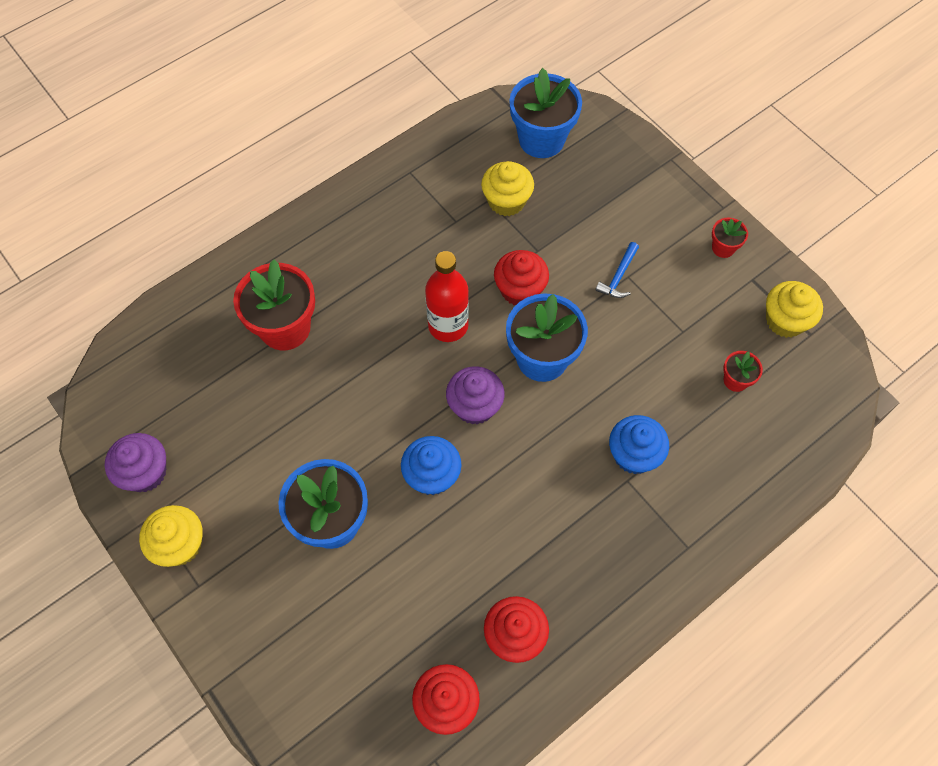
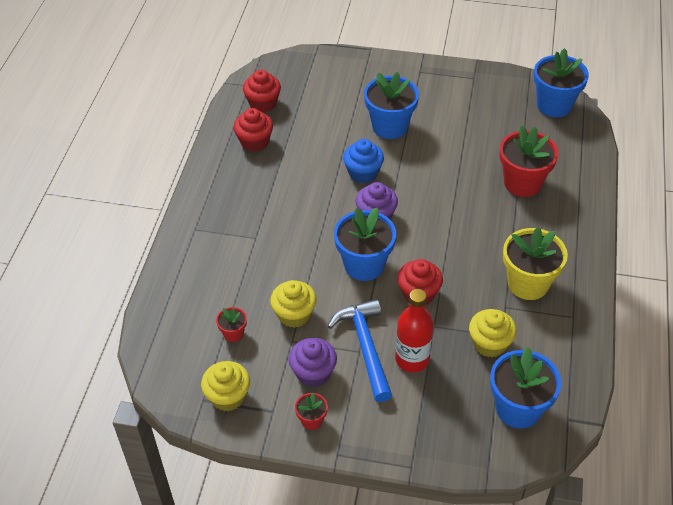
camera: 140 degrees right, 15 degrees down
purple cupcake [105,433,166,492] -> purple cupcake moved to [289,338,337,387]
yellow cupcake [139,505,203,567] -> yellow cupcake moved to [270,280,317,328]
red bottle [425,251,469,342] -> red bottle moved to [395,289,434,372]
blue hammer [595,242,639,298] -> blue hammer [328,299,392,402], size x1.97
blue cupcake [609,415,669,474] -> none
none -> yellow flower pot [503,227,568,300]
none -> blue flower pot [534,48,589,117]

